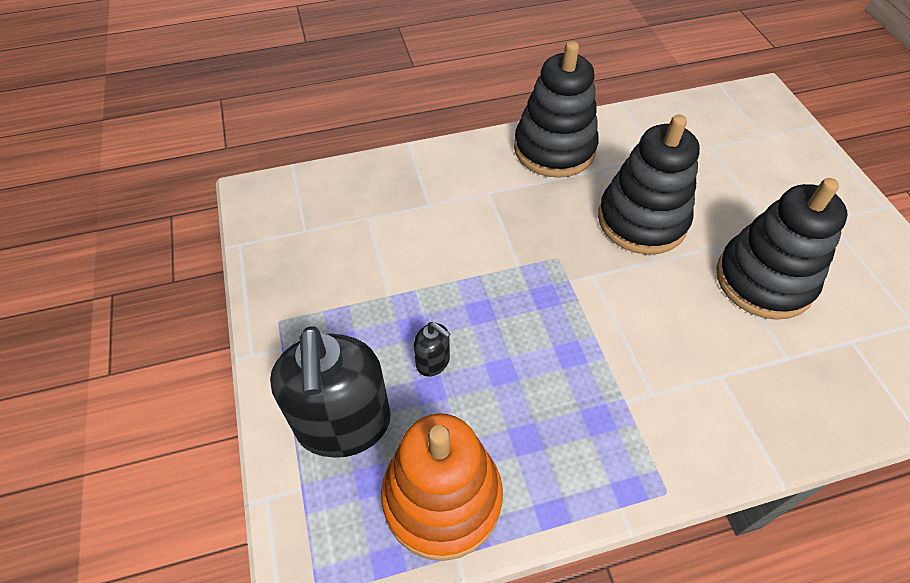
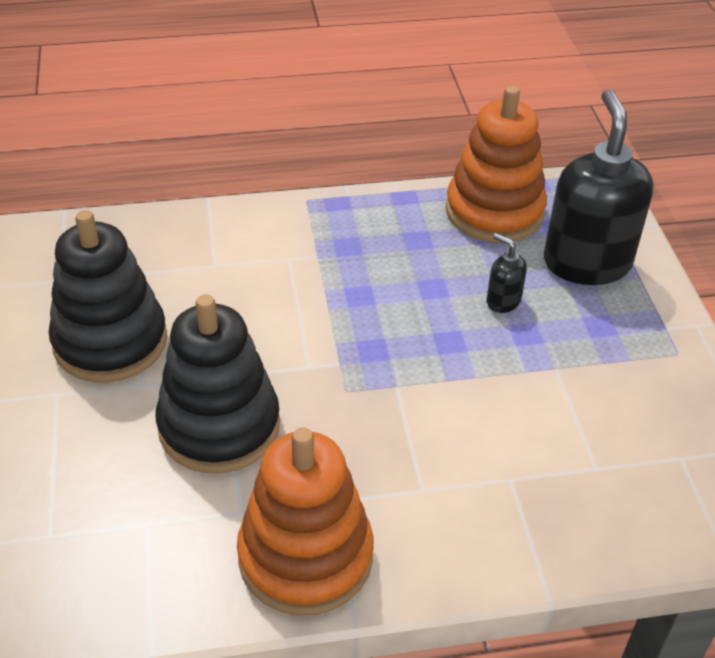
camera: 175 degrees left, 10 degrees down
black stacking toy [514,41,599,178] -> orange stacking toy [237,427,374,616]

